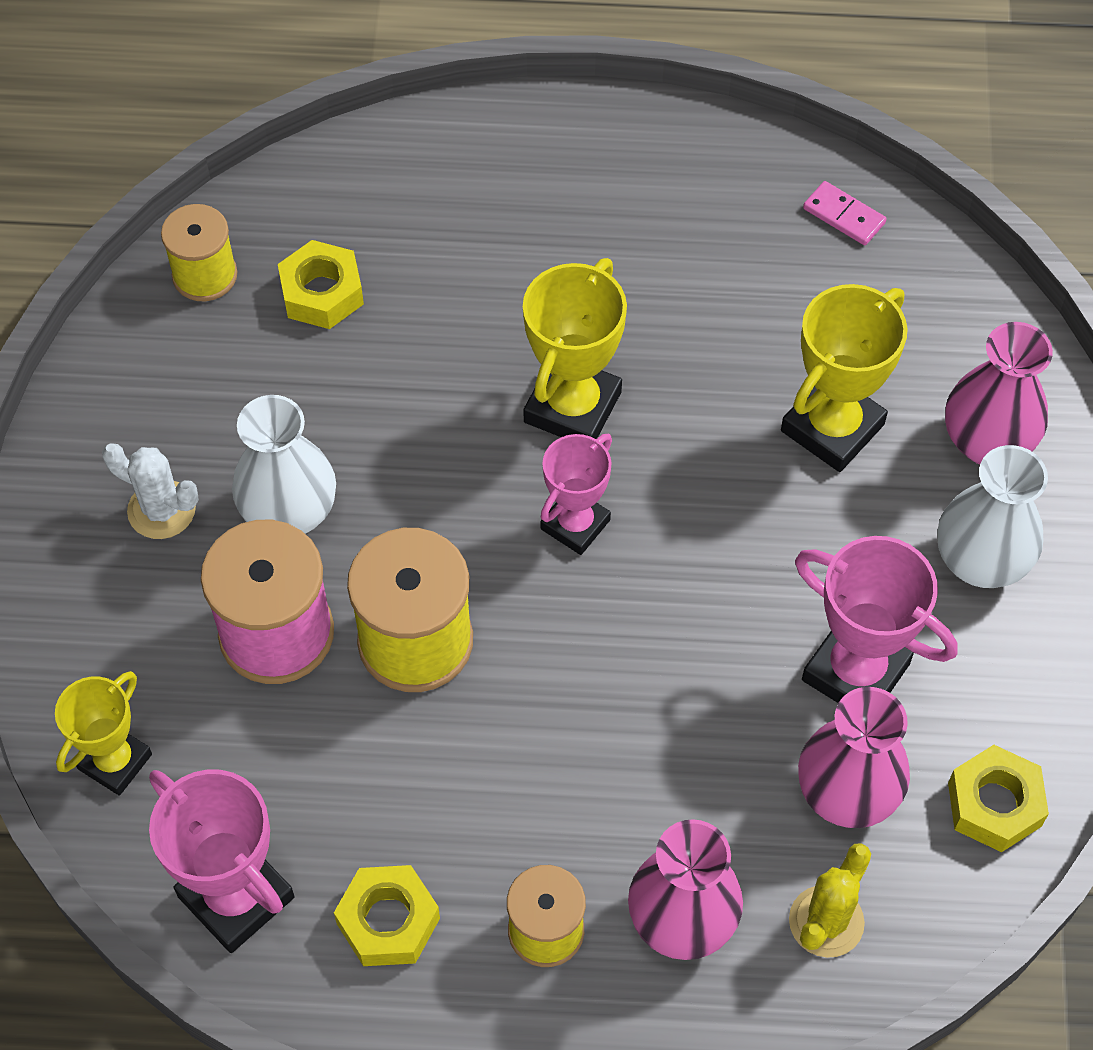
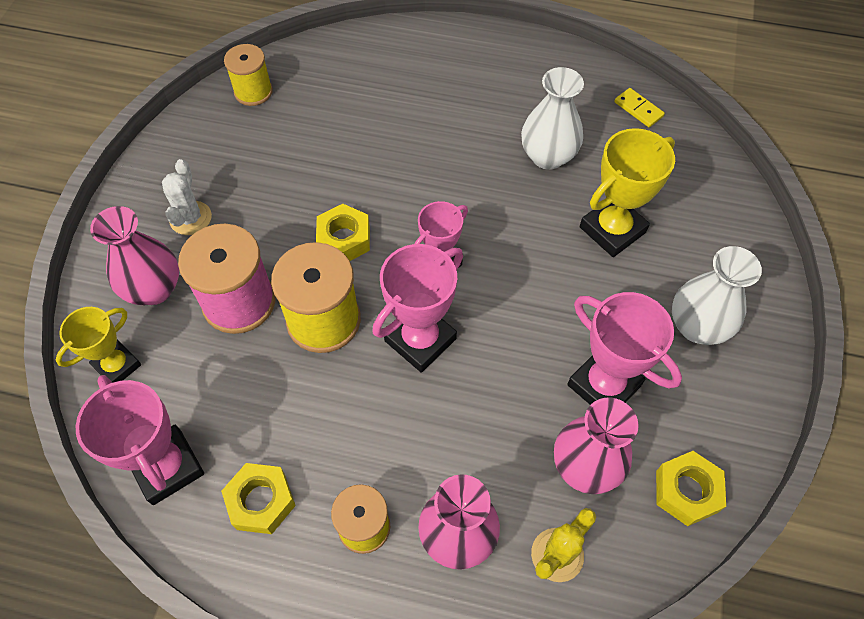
camera: 10 degrees right, 0 degrees up
white cactus [102,443,199,539] -> white cactus turned 60 degrees clockwise [162,159,212,235]
white vase [232,395,336,534] -> white vase moved to [521,67,584,170]
yellow nut [278,240,364,329] -> yellow nut moved to [316,204,370,261]
yellow trophy [523,258,627,439] -> none
pink domino [803,181,886,245] -> yellow domino [614,88,665,127]
pink vase [945,322,1053,464] -> pink vase moved to [90,206,179,305]
none -> pink trophy [372,244,463,373]

